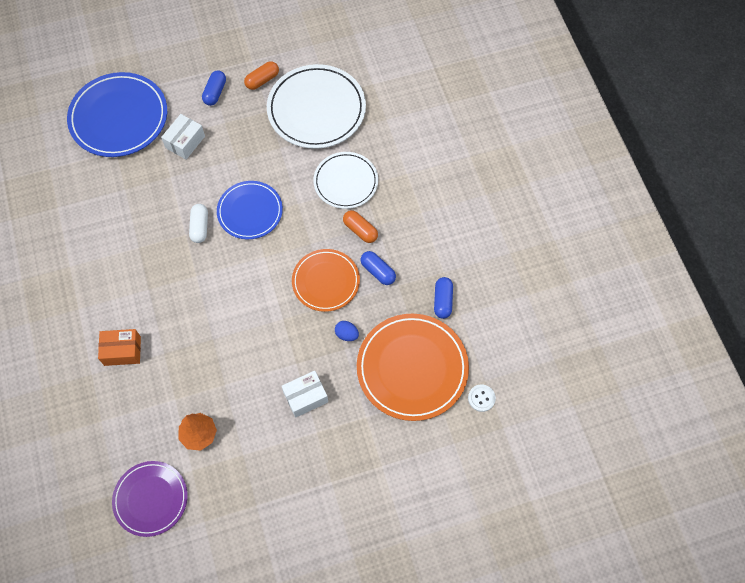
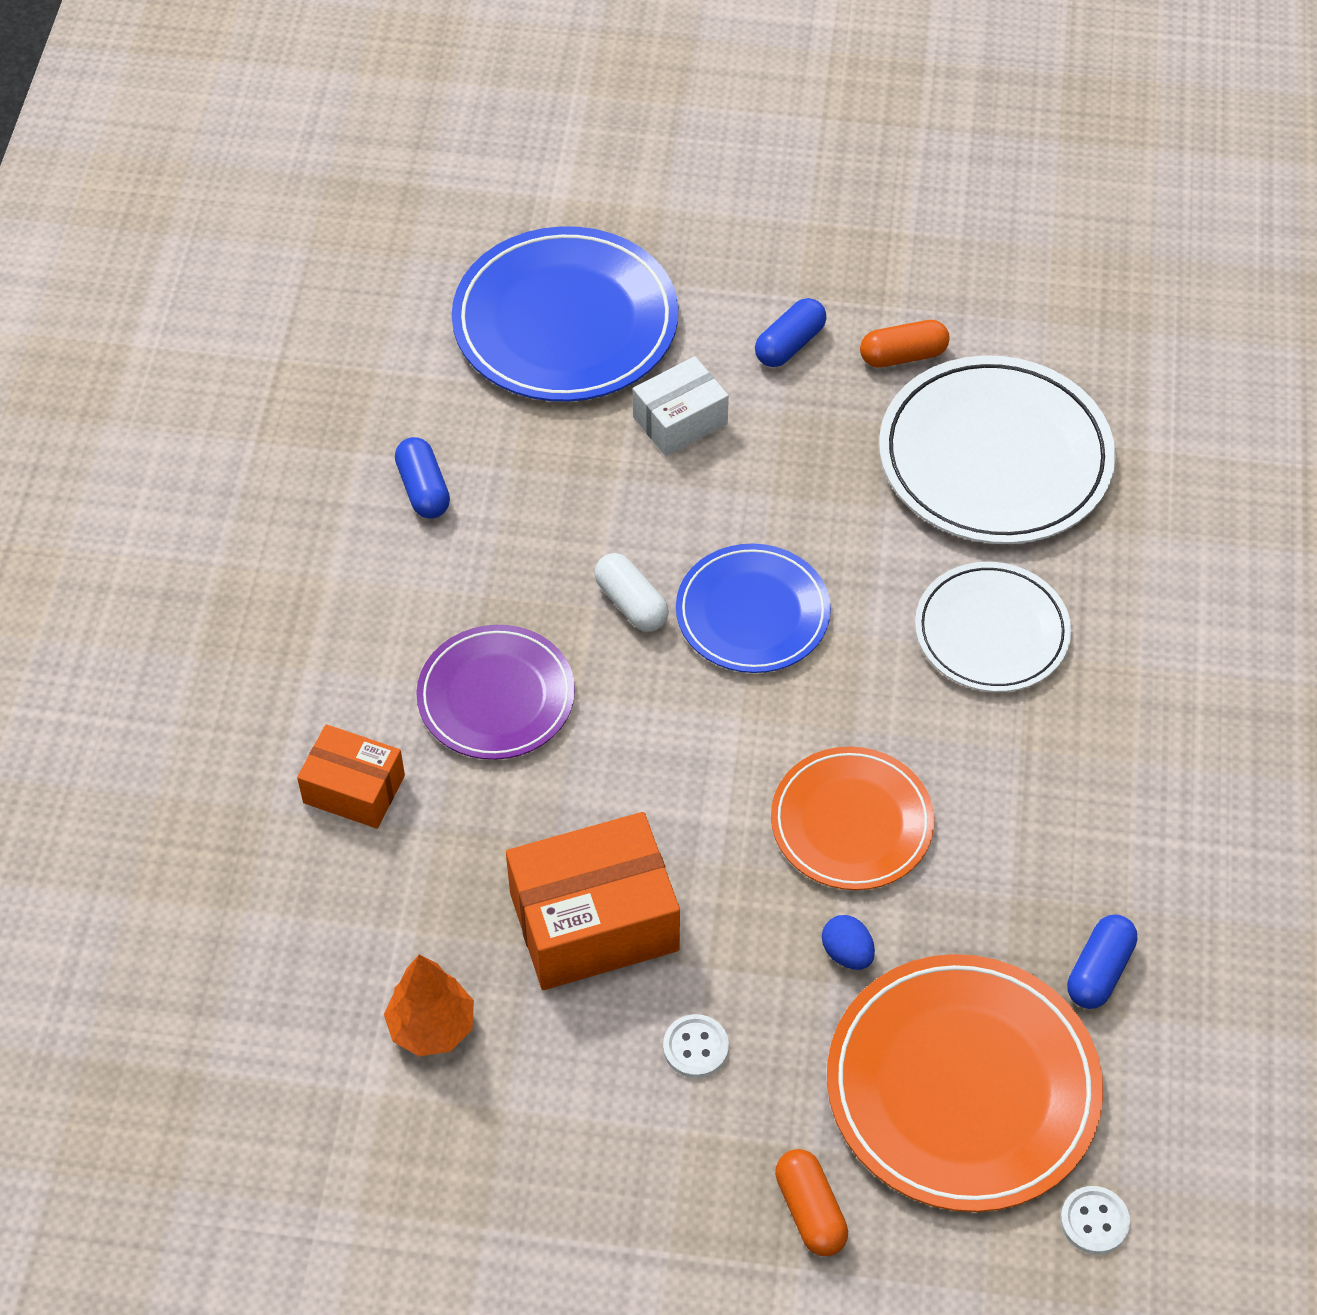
camera: 25 degrees right, 10 degrees down
purple plate [112,461,188,537] -> purple plate moved to [416,625,575,760]
white capsule [189,204,208,243] -> white capsule turned 60 degrees counterclockwise [594,553,669,632]
white box [282,371,328,418] -> white button [663,1014,729,1078]
orange capsule [343,210,378,243] -> orange capsule moved to [775,1149,848,1256]
blue capsule [361,251,396,285] -> blue capsule moved to [395,437,450,519]
none -> orange box [506,812,680,990]

